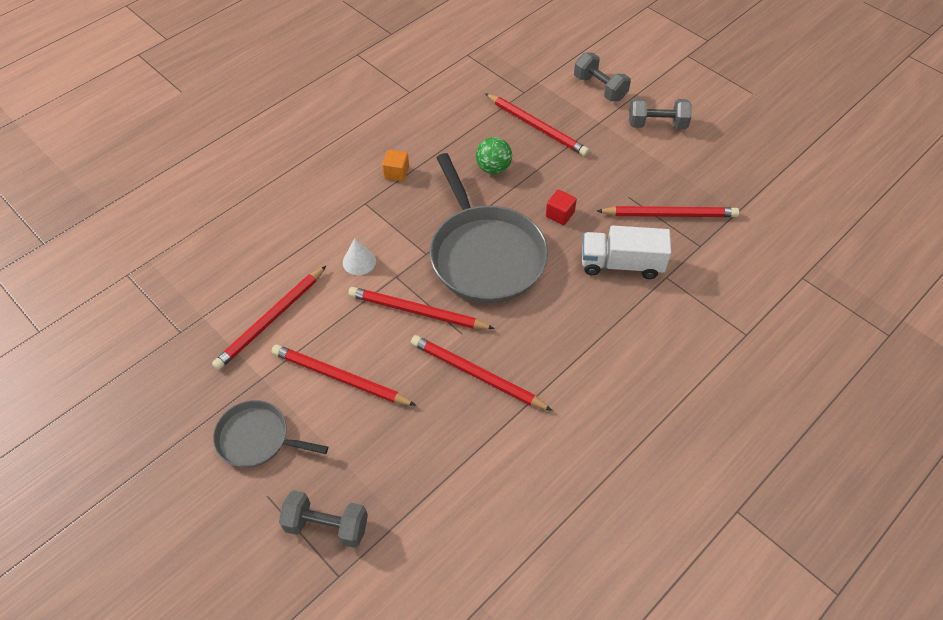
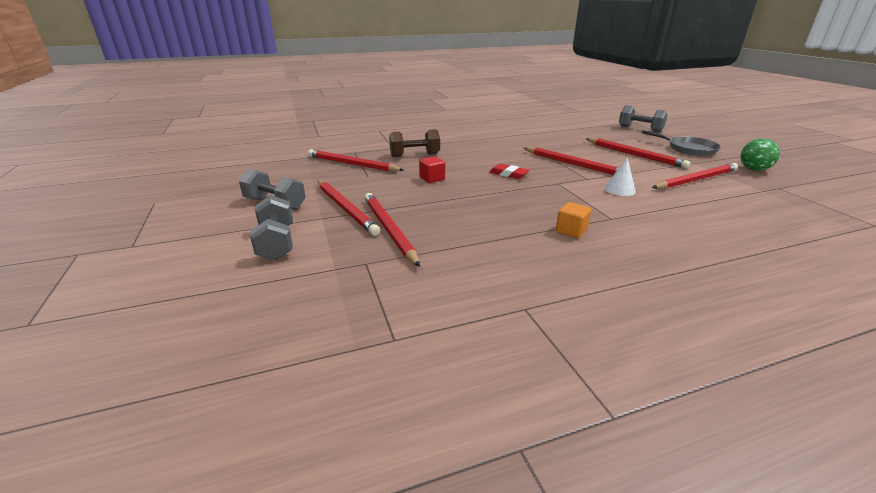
camera: 155 degrees left, 25 degrees down
red pencil [411,335,553,411] -> red pencil moved to [318,180,380,236]
grey pan [430,153,548,303] -> red eraser [489,164,530,179]
green ball [476,137,512,174] -> green ball moved to [740,138,780,171]
white truck [582,225,671,279] -> brown dumbbell [389,129,440,157]

